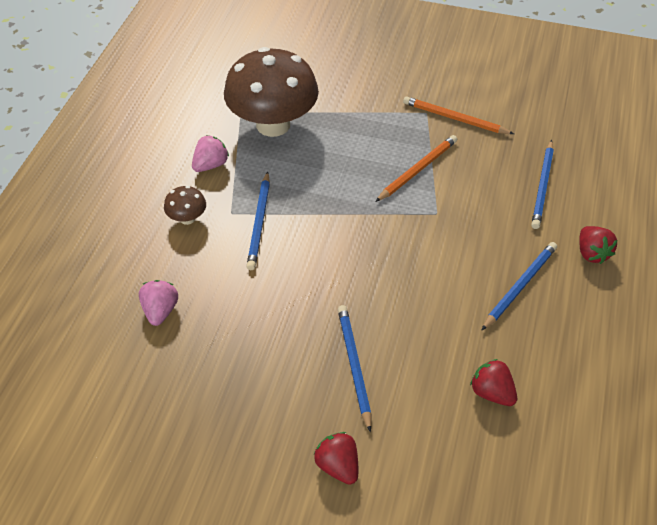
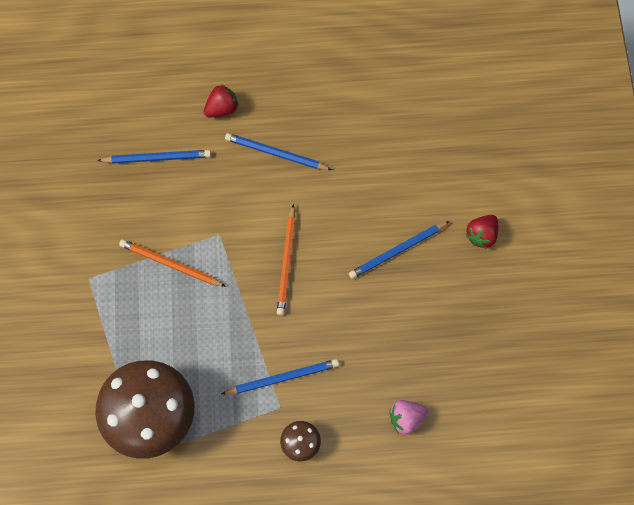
camera: 110 degrees left, 20 degrees up
pink strawberry [192,135,229,172] -> none
orange pencil [403,96,514,134] -> orange pencil moved to [277,204,296,315]
red strawberry [470,359,517,406] -> none

